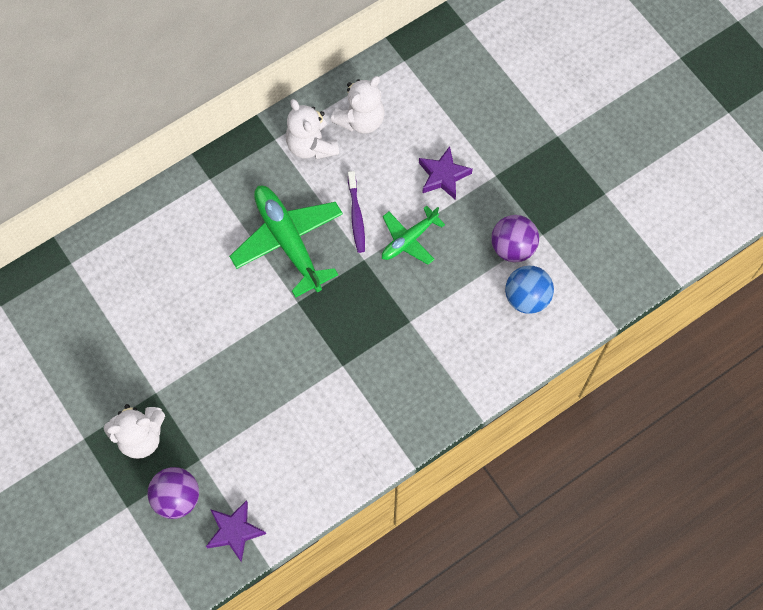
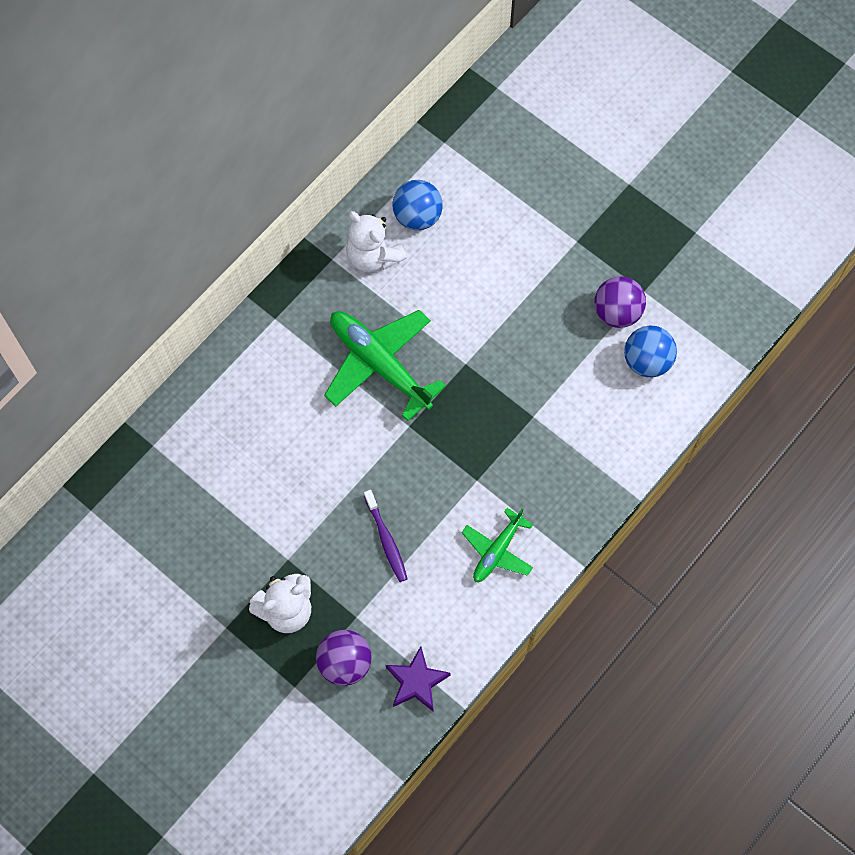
camera: 15 degrees left, 0 degrees up
white teddy bear [330,76,385,134] -> blue ball [393,180,443,230]
purple toothbrush [348,171,365,253] -> purple toothbrush moved to [364,490,408,582]
green plane [382,206,445,265] -> green plane moved to [462,508,533,582]
purple star [419,146,473,200] -> none

